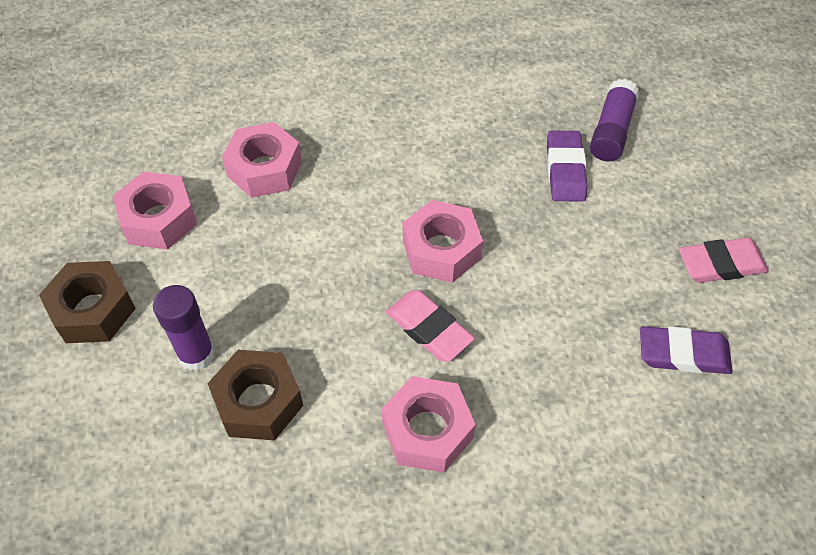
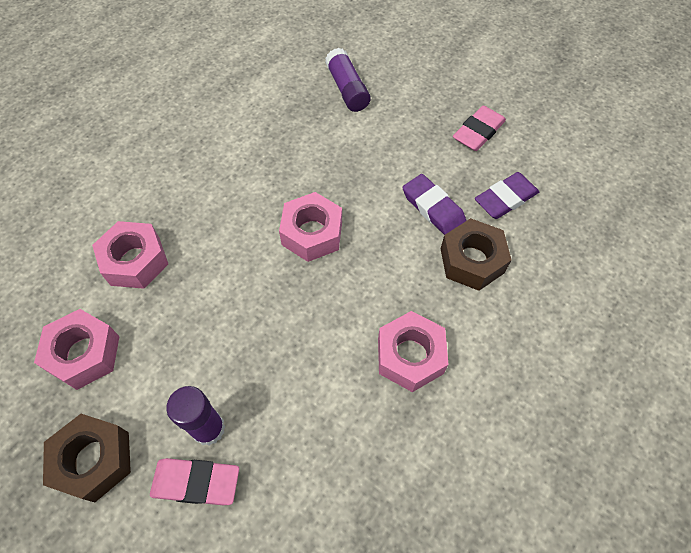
camera: 40 degrees left, 5 degrees up
brown nut [207,350,303,441] -> brown nut moved to [440,218,511,291]
pink eraser [386,290,475,362] -> pink eraser moved to [150,458,239,505]
purple eraser [547,131,587,202] -> purple eraser moved to [403,174,466,235]

